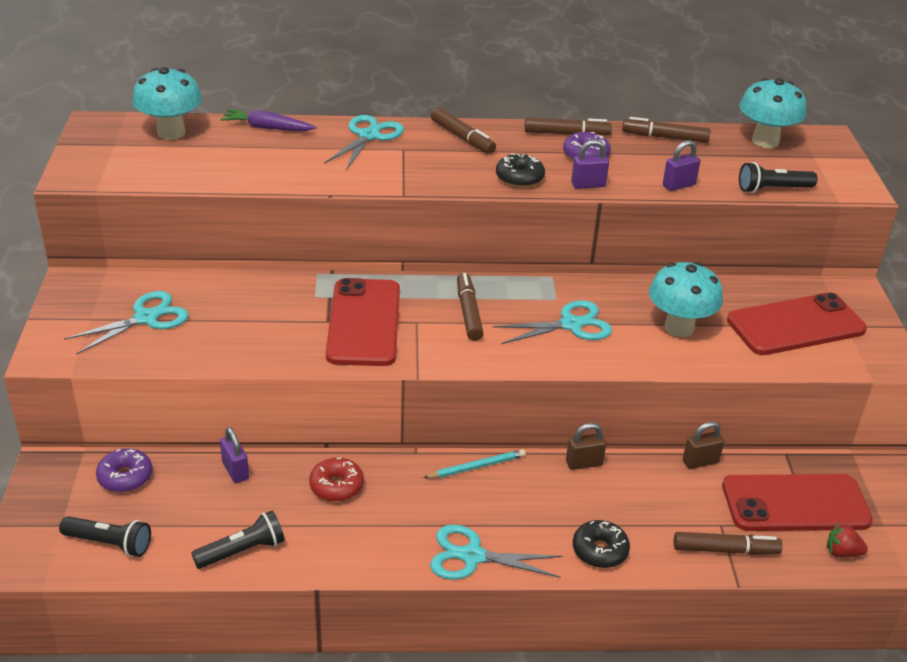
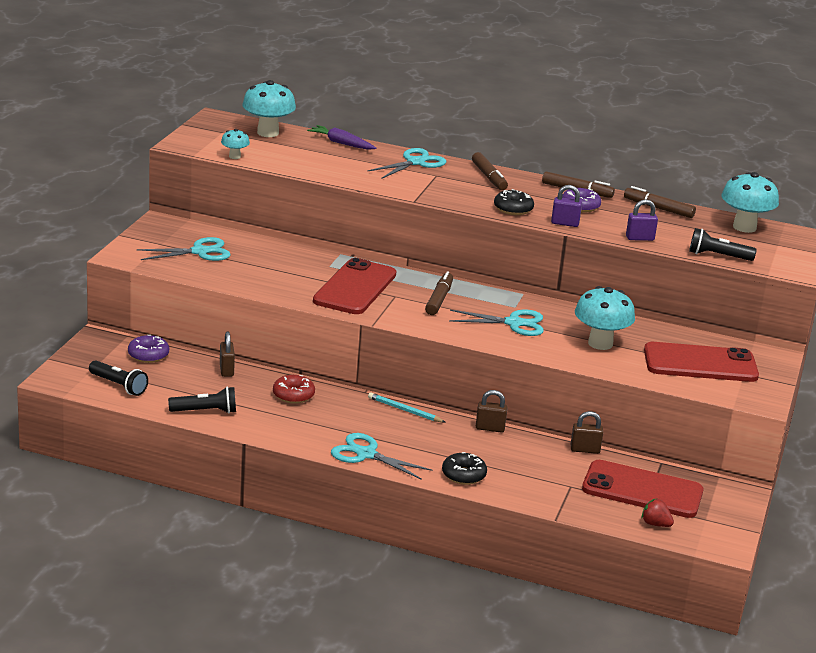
camera: 20 degrees right, 10 degrees down
purple padlock [220,427,249,483] -> brown padlock [220,332,235,377]
turquoise pencil [423,449,526,478] -> turquoise pencil turned 150 degrees counterclockwise [368,392,445,422]
brown marker [674,532,783,555] -> none
none -> turquoise mushroom [221,129,250,159]

